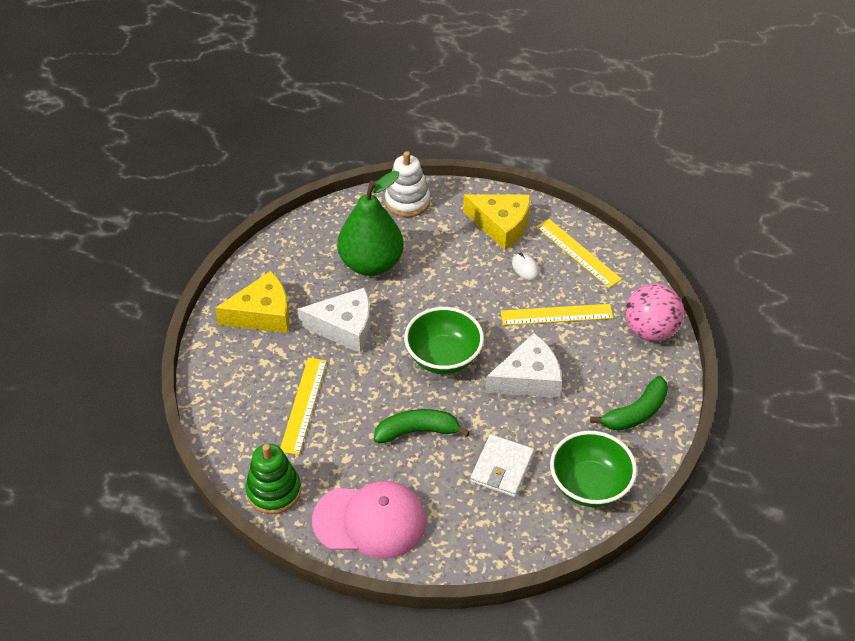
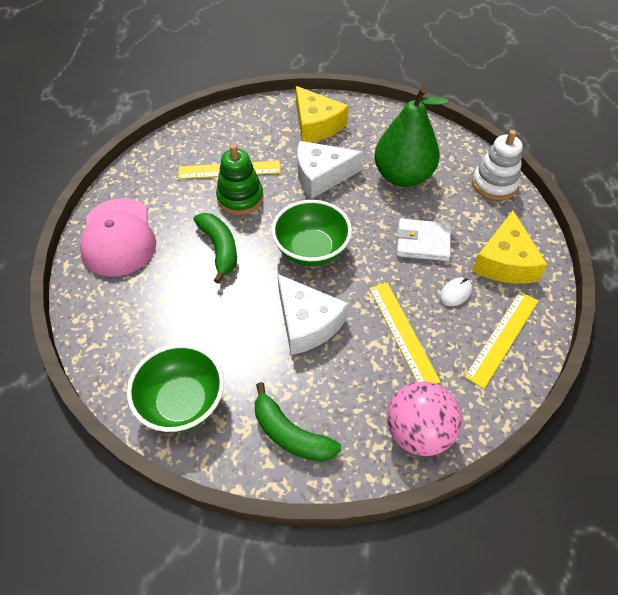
camera: 75 degrees right, 5 degrees up
green stacking toy [245,444,301,514] -> green stacking toy moved to [216,144,263,215]
white cheese [298,287,371,353] -> white cheese turned 90 degrees clockwise [297,141,363,199]
white wallet [470,434,534,497] -> white wallet moved to [397,219,451,261]

